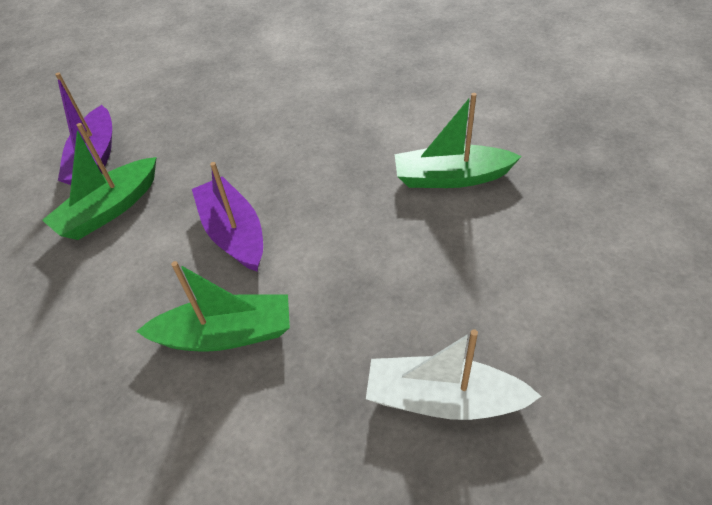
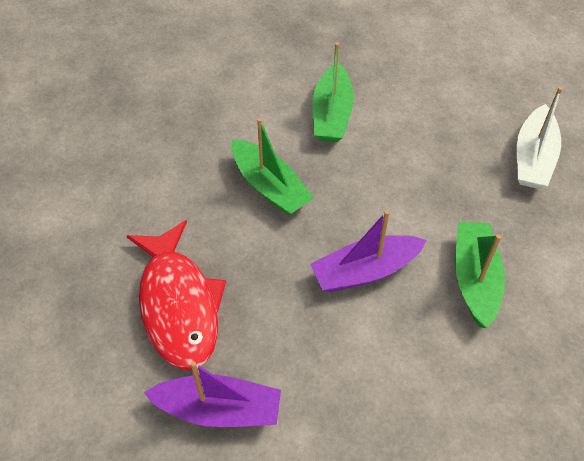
camera: 85 degrees left, 5 degrees up
green boat [42,123,156,240] -> green boat moved to [231,118,314,216]
none -> red fish [127,220,226,370]

